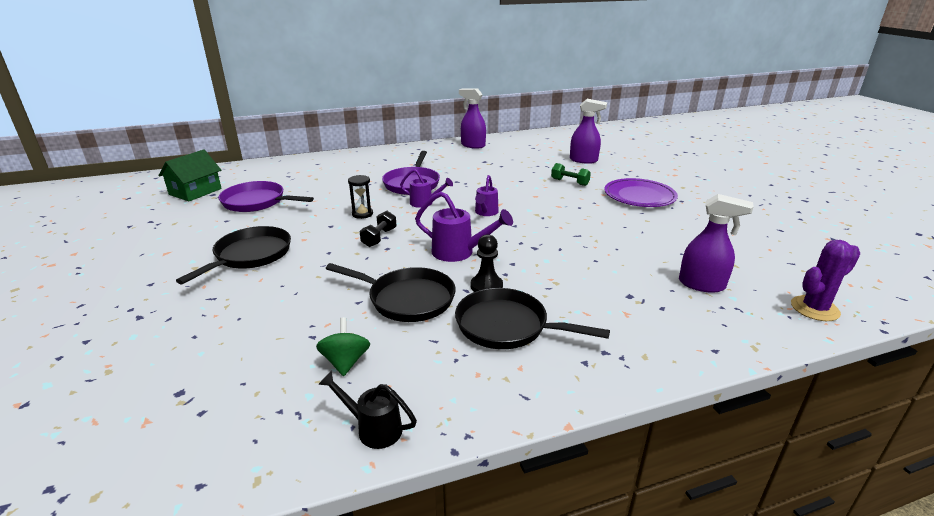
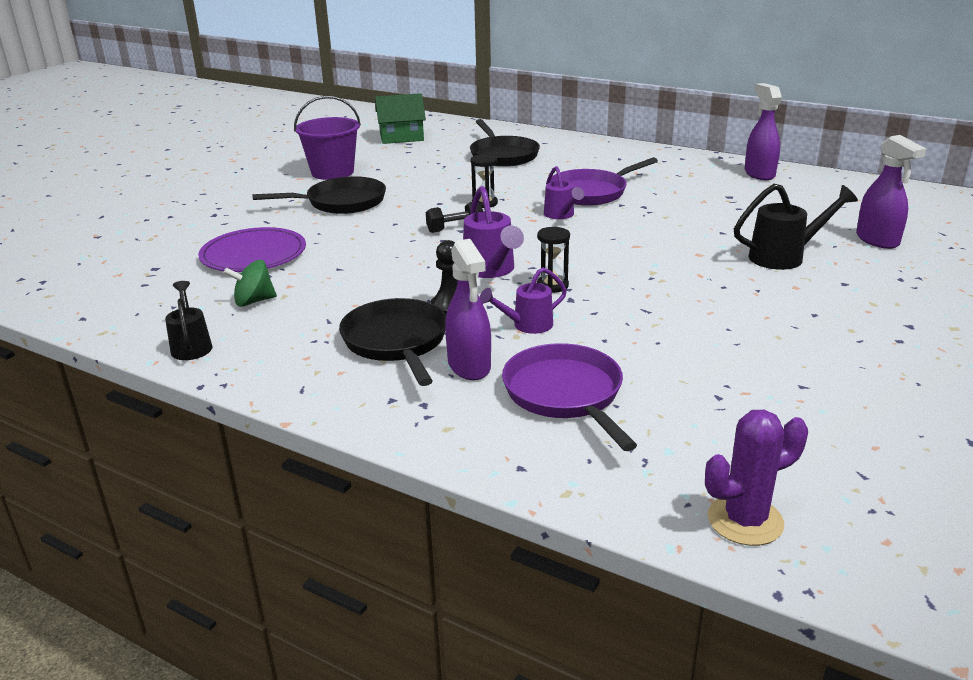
camera: 50 degrees right, 0 degrees up
purple pan [218,181,314,212] -> purple pan moved to [502,343,637,451]
green spinning top [316,317,370,376] -> green spinning top turned 150 degrees counterclockwise [224,260,277,307]
black pan [326,263,456,322] -> black pan moved to [470,119,540,167]
purple watering can [475,175,499,216] -> purple watering can moved to [479,267,567,334]
green dumbbell [551,163,591,186] -> black watering can [734,184,858,270]
purple plate [604,178,678,207] -> purple plate moved to [198,227,306,272]
purple spray bottle [679,194,754,293] -> purple spray bottle moved to [445,239,491,380]
purple cactus [791,240,860,321] -> purple cactus turned 45 degrees counterclockwise [705,410,808,546]
none -> purple bucket [294,96,361,180]
none -> black hourglass [537,227,570,293]

